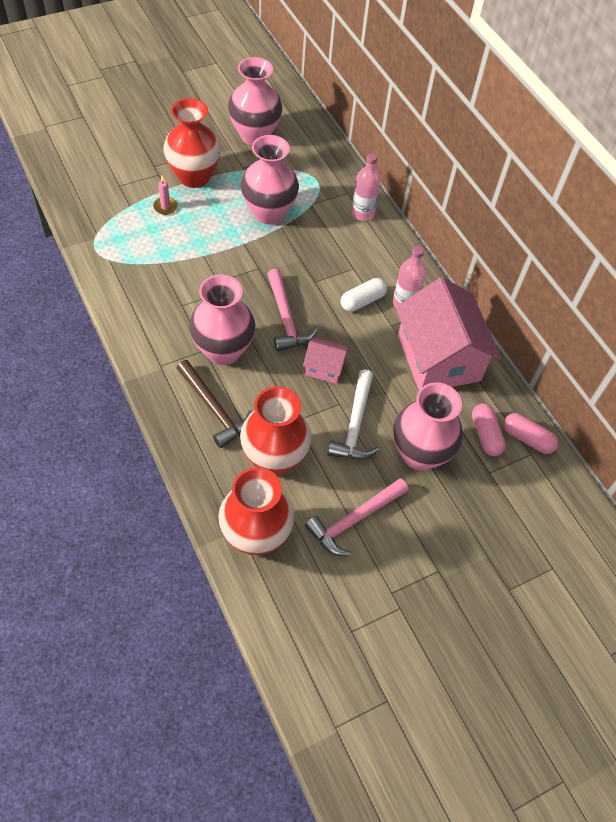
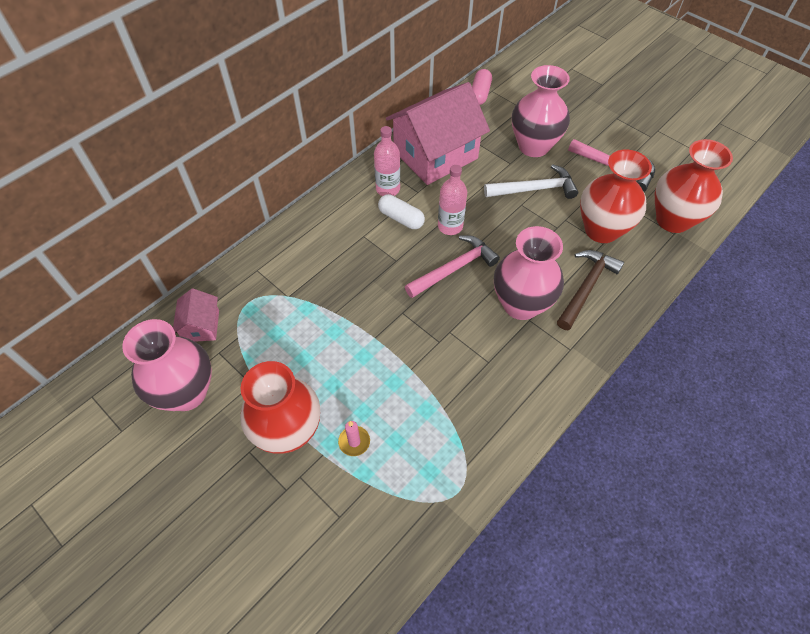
camera: 105 degrees left, 0 degrees up
pink vase [240,135,299,225] -> none
pink house [303,337,350,384] -> pink house moved to [173,289,219,342]
pink bottle [352,153,381,221] -> pink bottle moved to [438,165,467,235]
pink capsule [472,403,506,456] -> none

